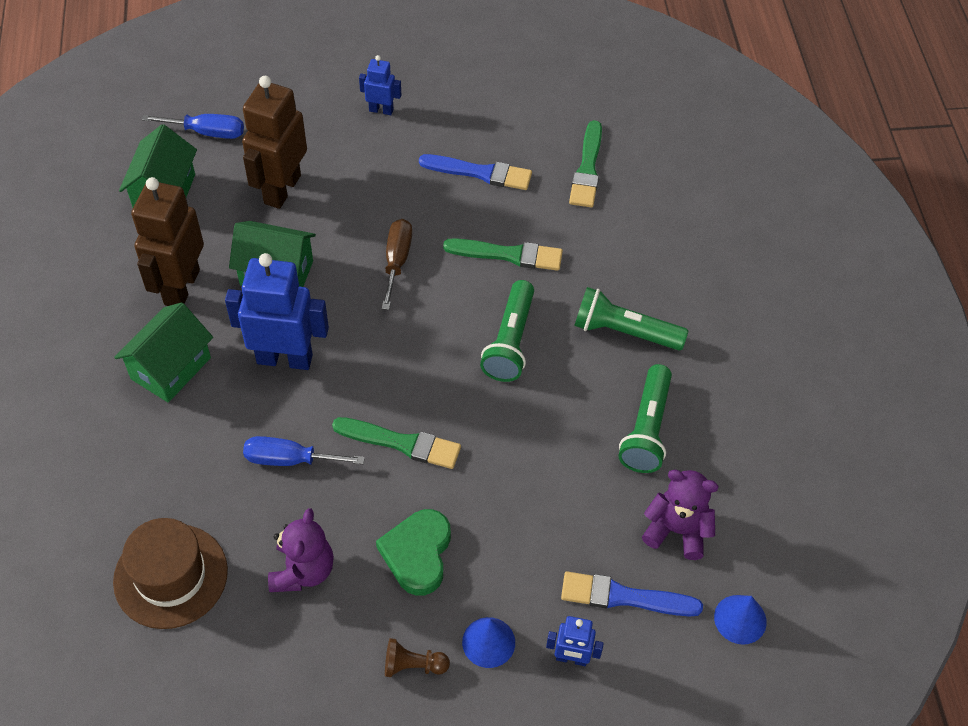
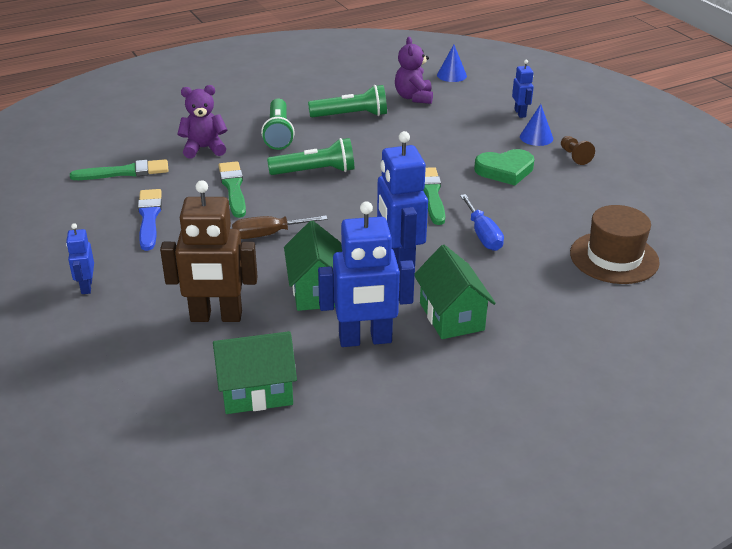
camera: 110 degrees left, 20 degrees down
green house [114,302,213,403] -> green house turned 60 degrees clockwise [415,245,496,339]
brown robot [131,177,204,306] -> blue robot [318,201,415,347]
blue screwdriver [142,114,244,139] -> none
purple teddy bear [268,508,334,592] -> purple teddy bear moved to [178,85,228,159]
blue brush [561,572,703,617] -> none

